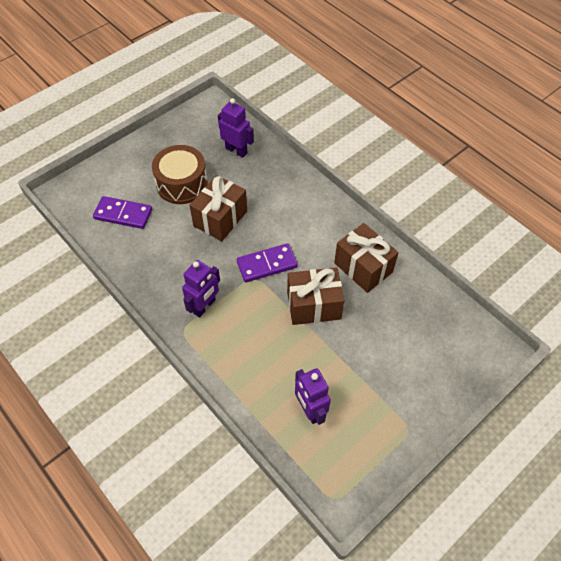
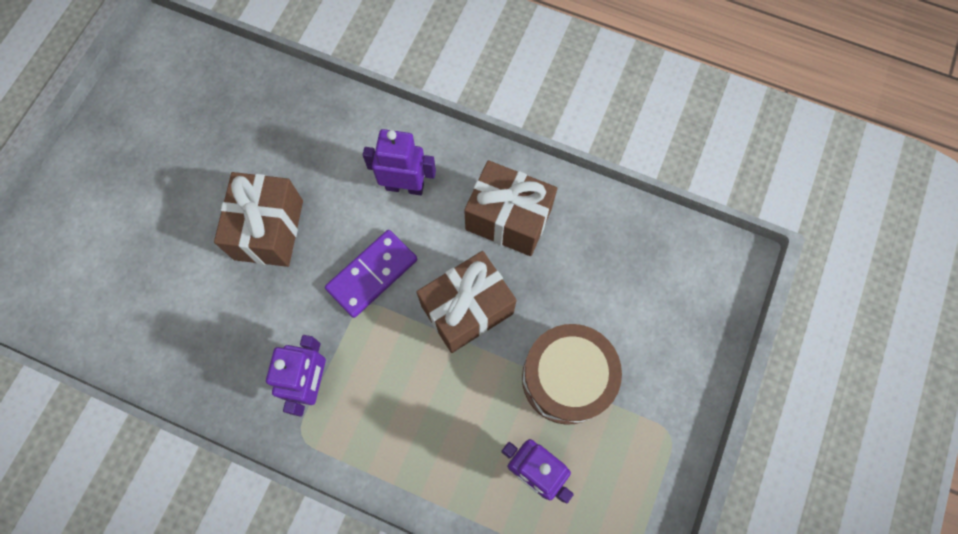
camera: 25 degrees left, 15 degrees up
purple domino [93,196,152,229] -> none
brown drum [152,145,208,204] -> brown drum moved to [522,324,622,425]
purple robot [218,98,254,158] -> purple robot moved to [363,129,436,195]

